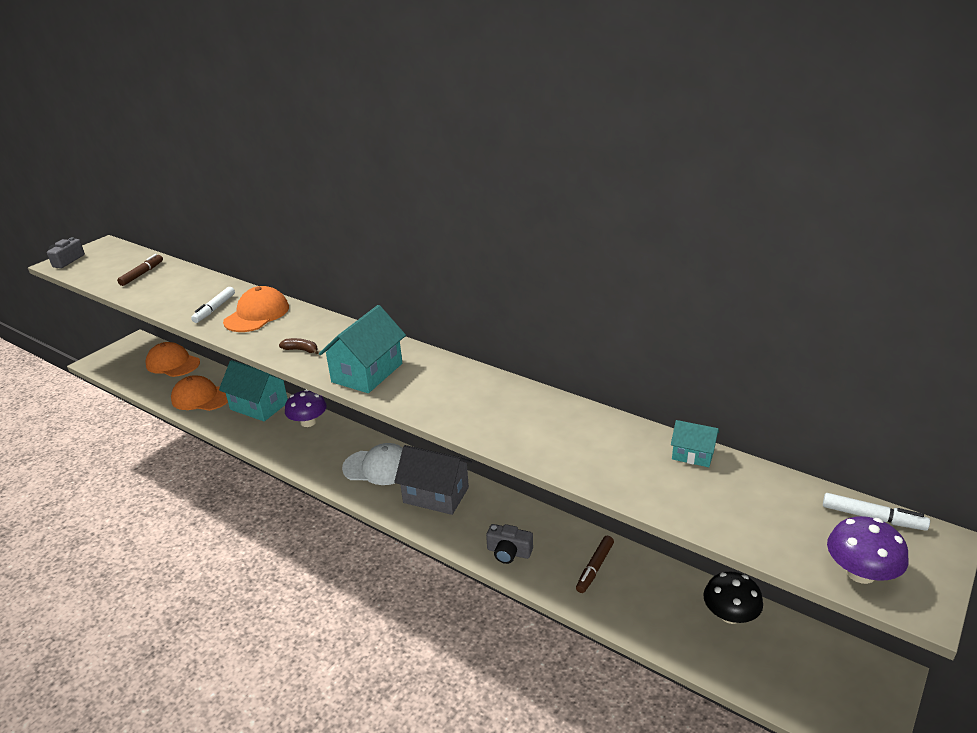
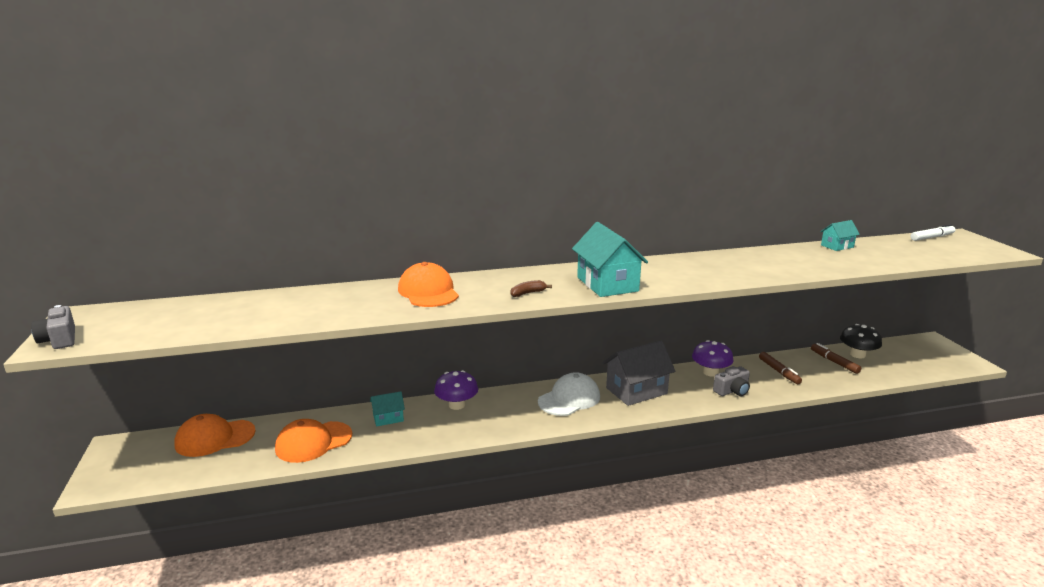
camera: 50 degrees left, 10 degrees down
brown marker [117,254,163,286] -> brown marker moved to [811,343,861,374]
white marker [191,287,235,323] -> none
turquoise house [219,360,288,421] -> turquoise house [370,391,405,427], size x0.52
purple mushroom [827,516,908,584] -> purple mushroom moved to [692,340,734,377]

